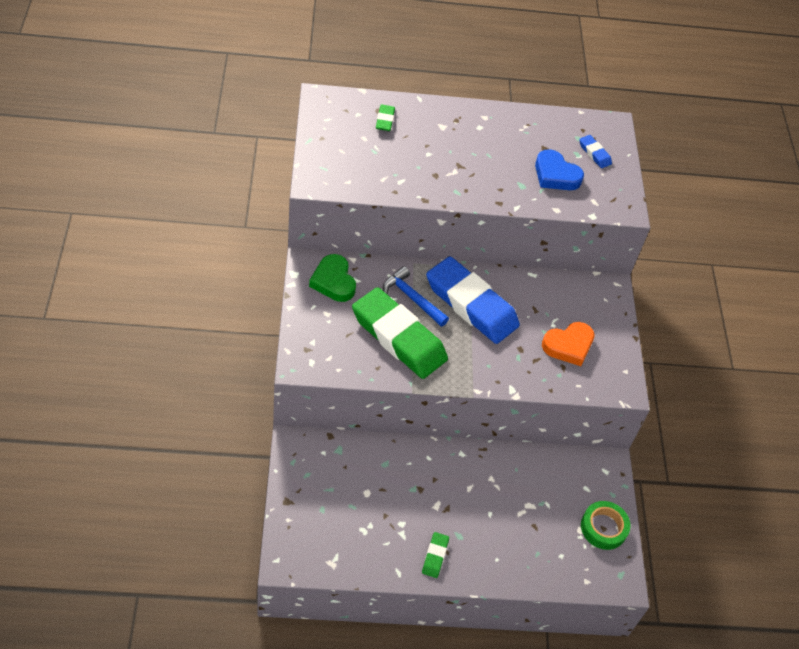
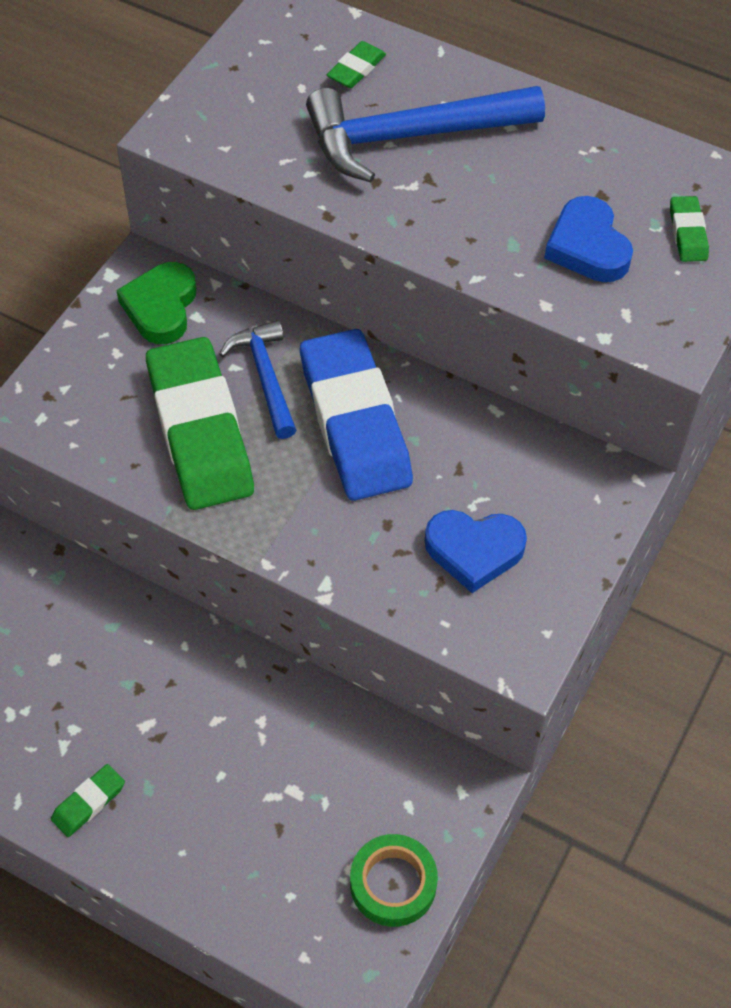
camera: 35 degrees right, 5 degrees up
orange heart [542,322,595,366] -> blue heart [425,510,527,593]
blue eraser [579,135,612,168] -> green eraser [670,196,709,262]
none -> blue hammer [306,86,545,183]

